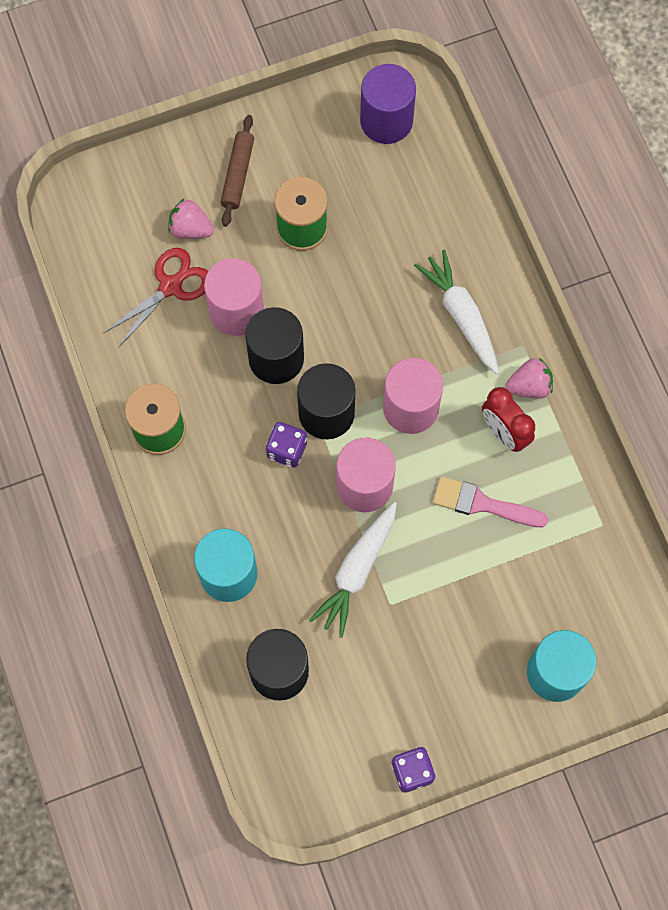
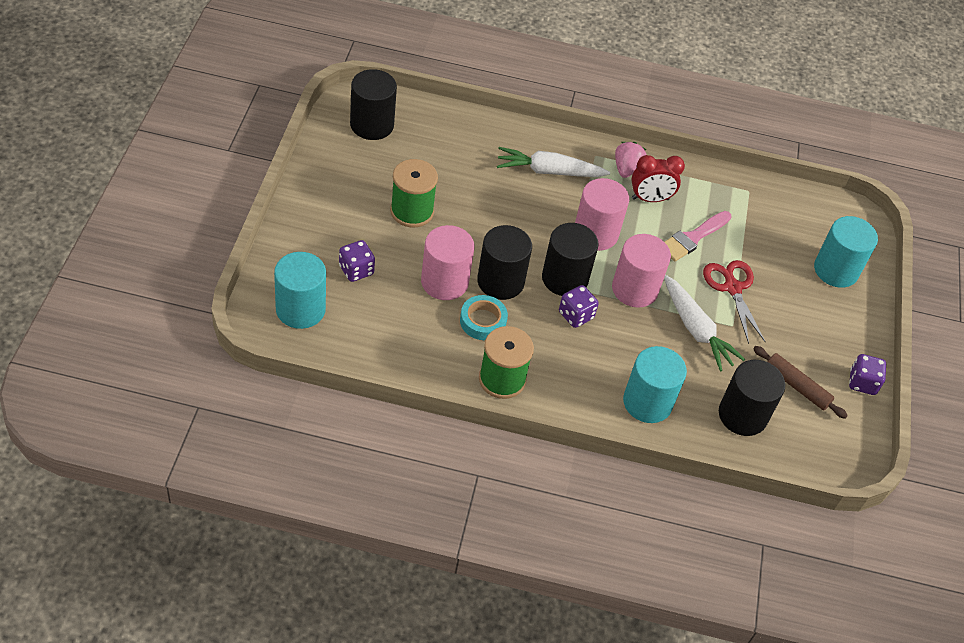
camera: 65 degrees left, 20 degrees down
red scissors [104,248,208,348] -> red scissors moved to [703,260,766,344]
pink strawberry [168,198,214,239] -> purple dice [339,240,375,282]
brown rolling pin [220,115,254,227] -> brown rolling pin moved to [753,346,848,419]
purple cylinder [360,64,416,144] -> black cylinder [350,69,397,140]
none -> turquoise cylinder [274,252,326,329]
none -> turquoise tape [460,295,508,340]

